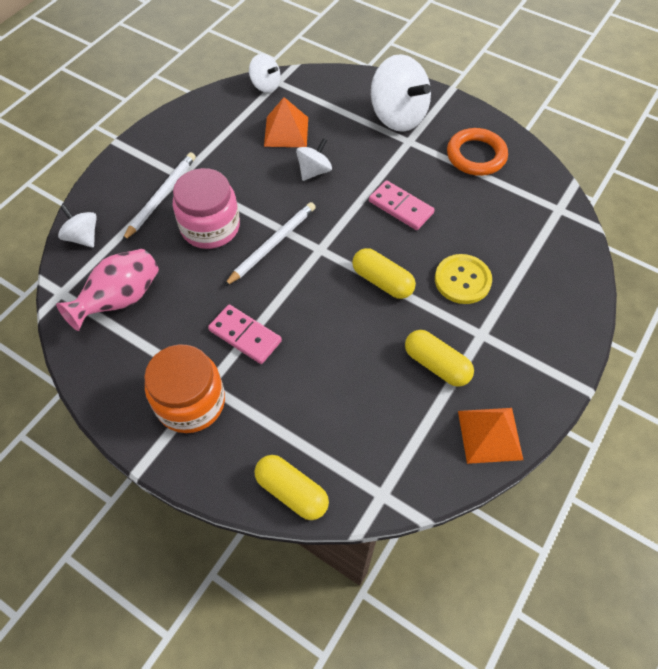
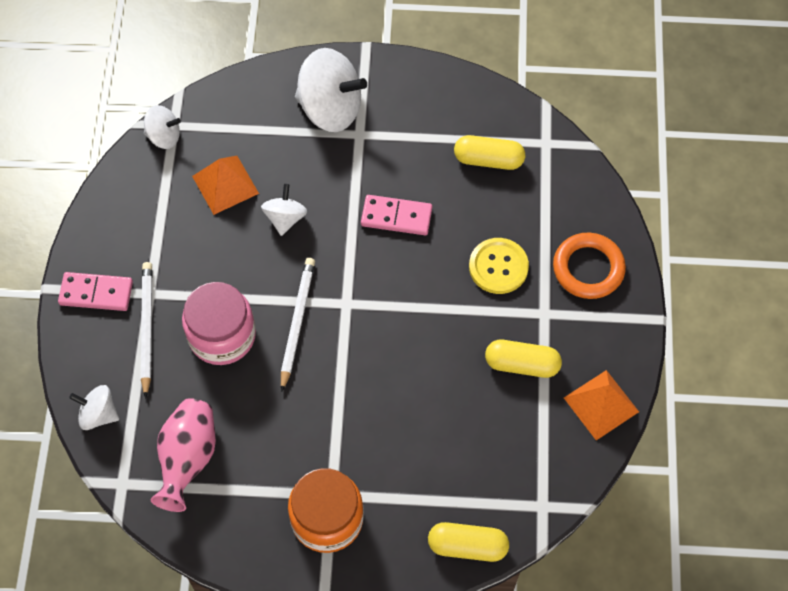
camera: 30 degrees left, 5 degrees up
pink domino [208,305,282,364] -> pink domino moved to [58,272,133,311]
yellow capsule [352,248,416,299] -> yellow capsule moved to [454,135,525,170]
orange ring [447,128,508,176] -> orange ring moved to [553,233,626,299]

